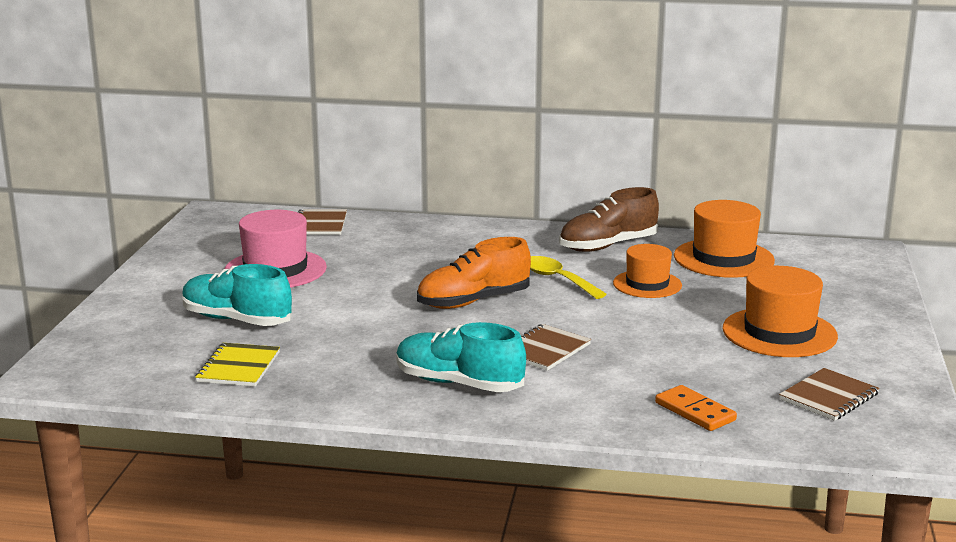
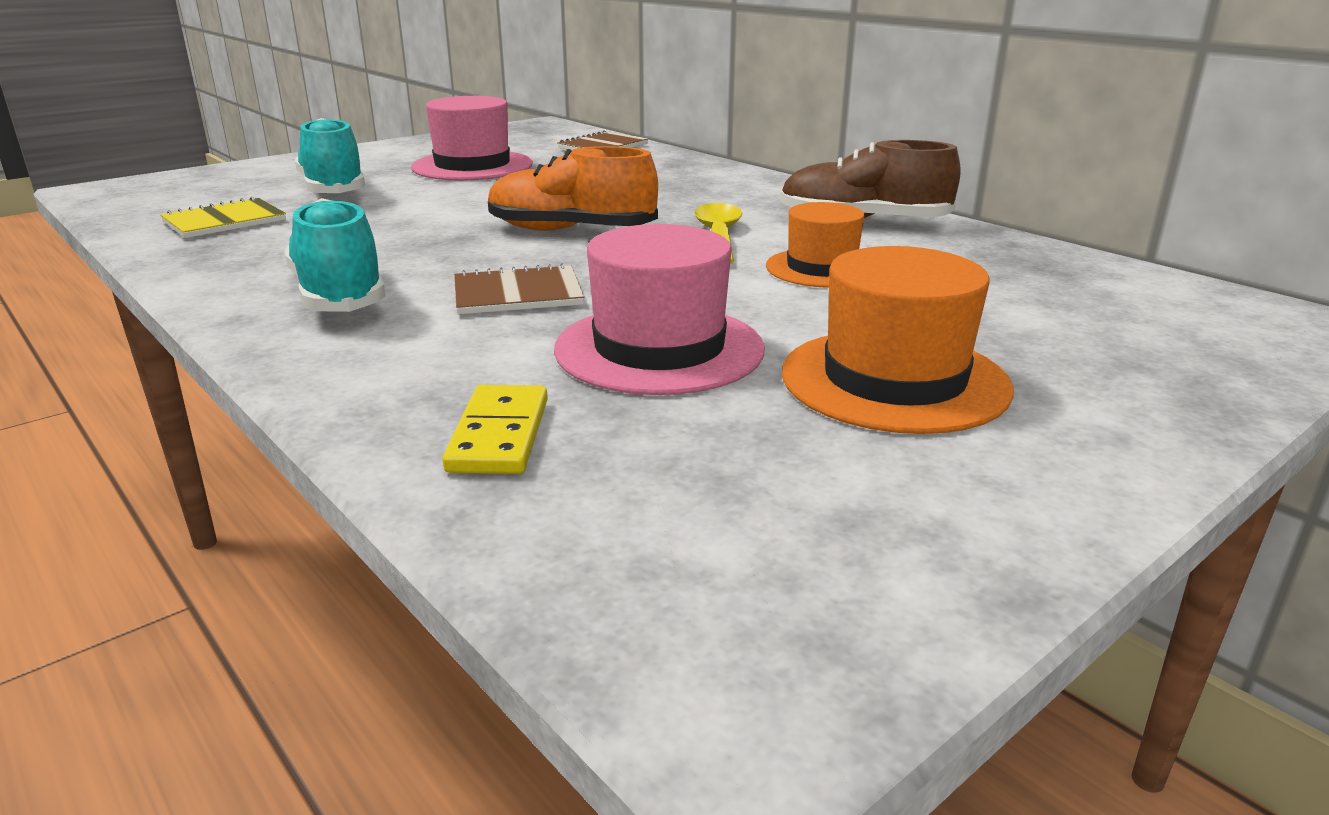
camera: 40 degrees right, 5 degrees up
orange domino [655,385,737,431] -> yellow domino [443,385,548,474]
orange hat [674,200,775,278] -> none
brown notebook [779,368,880,421] -> none
none -> pink hat [554,224,765,395]

